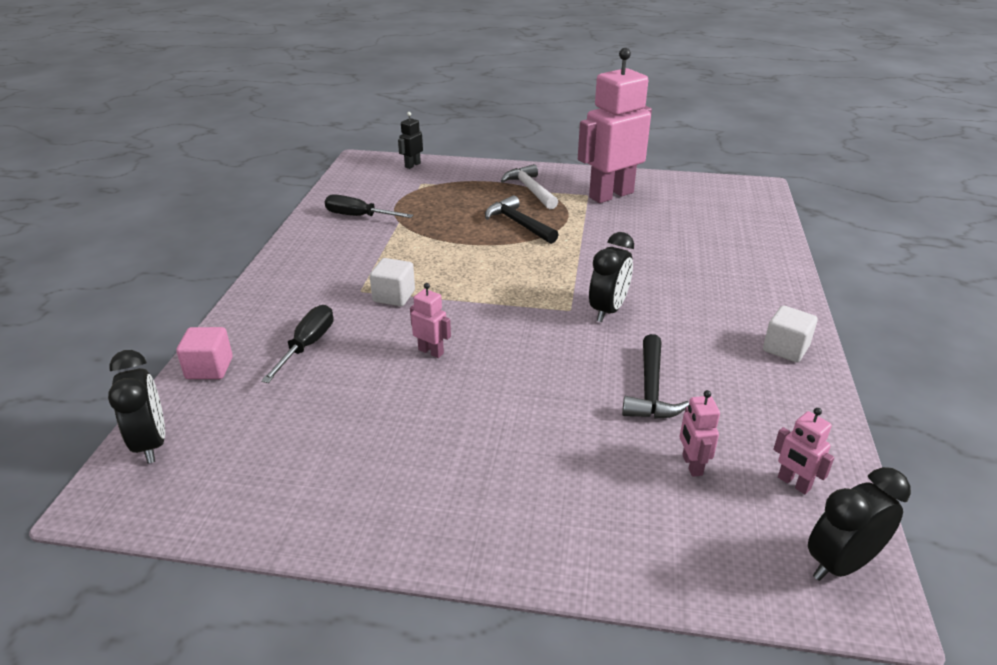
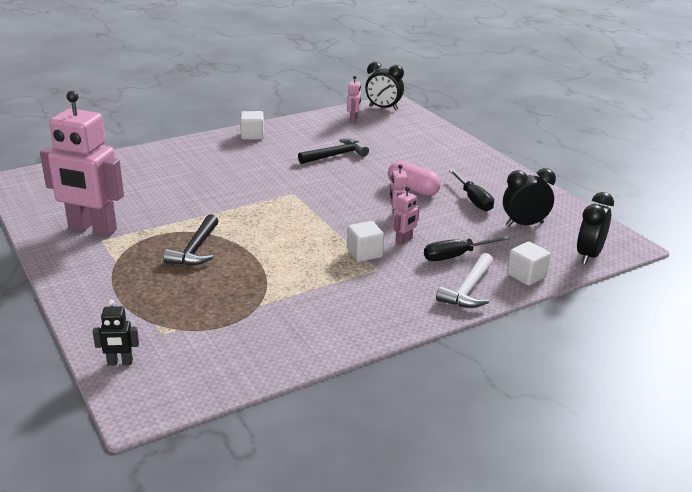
camera: 130 degrees left, 5 degrees down
pink cube [176,327,233,379] -> white cube [507,241,551,286]
black screwdriver [325,194,413,218] -> black screwdriver moved to [449,170,494,211]
white hammer [501,164,558,209] -> white hammer moved to [436,253,493,308]
black clock [589,232,634,322] -> black clock moved to [503,168,556,226]
pink robot [680,390,720,477] -> pink robot moved to [393,187,420,245]
none -> pink capsule [388,161,441,196]

